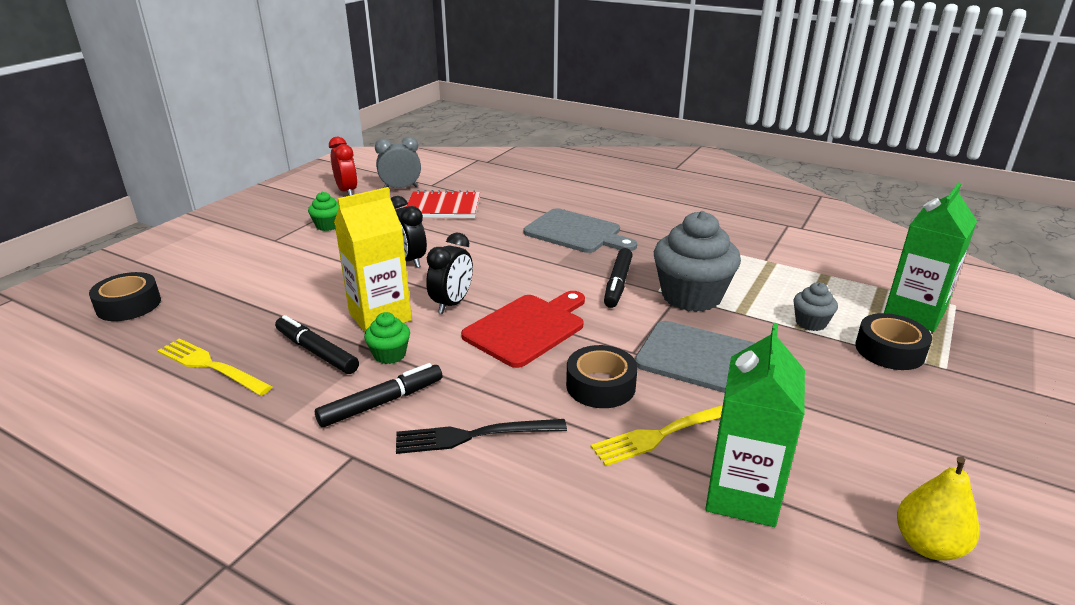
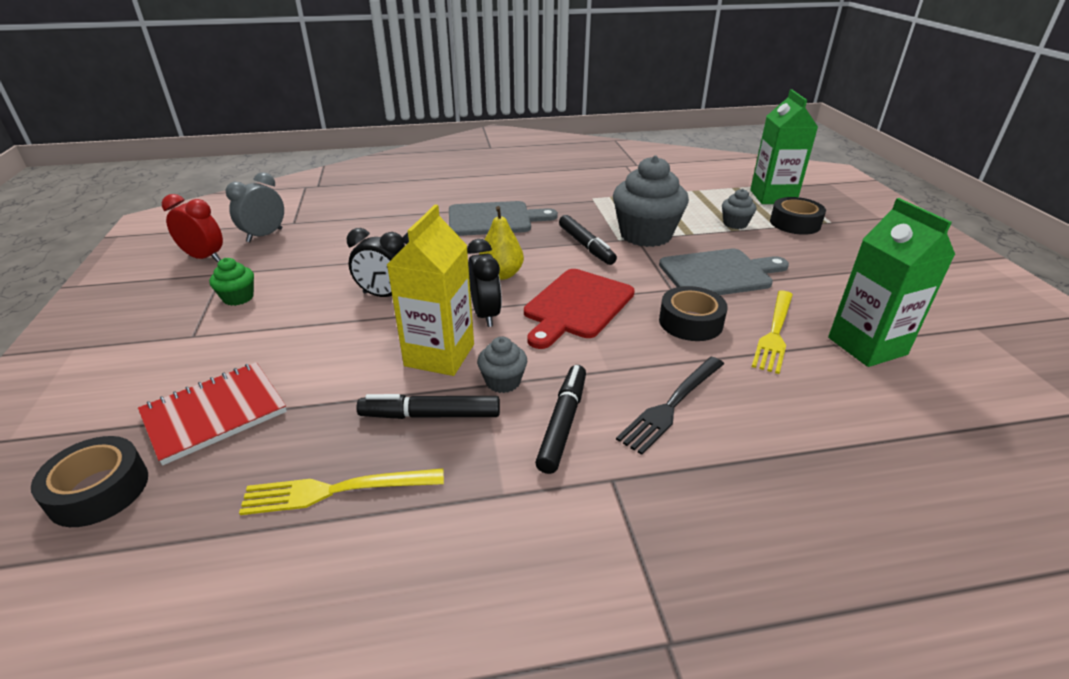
camera: 40 degrees left, 5 degrees up
green cupcake [364,312,410,364] -> grey cupcake [477,336,527,393]
red notebook [406,190,480,218] -> red notebook moved to [138,362,287,466]
red cutting board [461,291,585,368] -> red cutting board turned 150 degrees counterclockwise [524,269,635,349]
yellow pear [897,456,980,560] -> yellow pear moved to [479,206,524,280]

